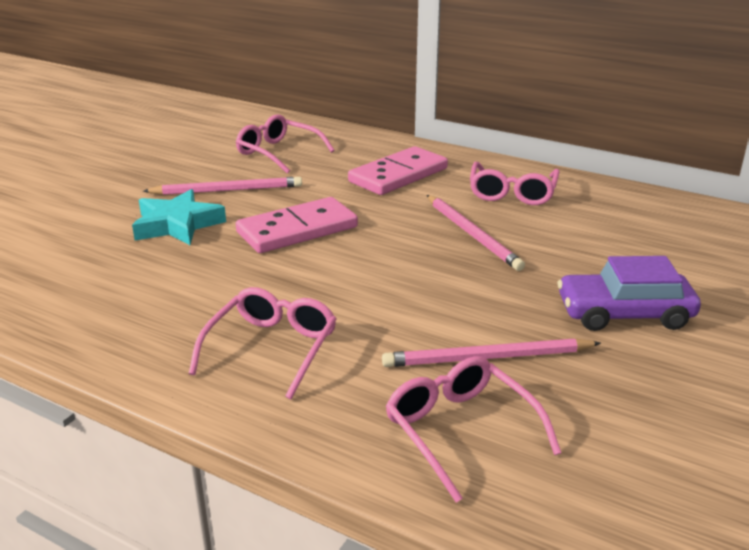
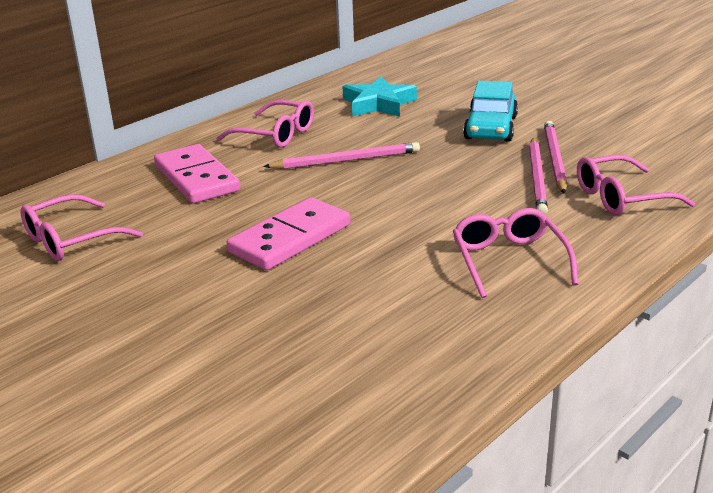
camera: 75 degrees left, 0 degrees up
turquoise star [132,189,226,245] -> turquoise star moved to [343,76,417,117]
pink pencil [143,177,302,195] -> pink pencil moved to [544,121,567,194]
pink glasses [189,287,336,399] -> pink glasses turned 45 degrees clockwise [453,208,579,298]
pink domino [236,197,358,253] -> pink domino turned 60 degrees clockwise [226,197,350,270]
purple car [557,256,701,331] -> turquoise car [463,81,518,142]

